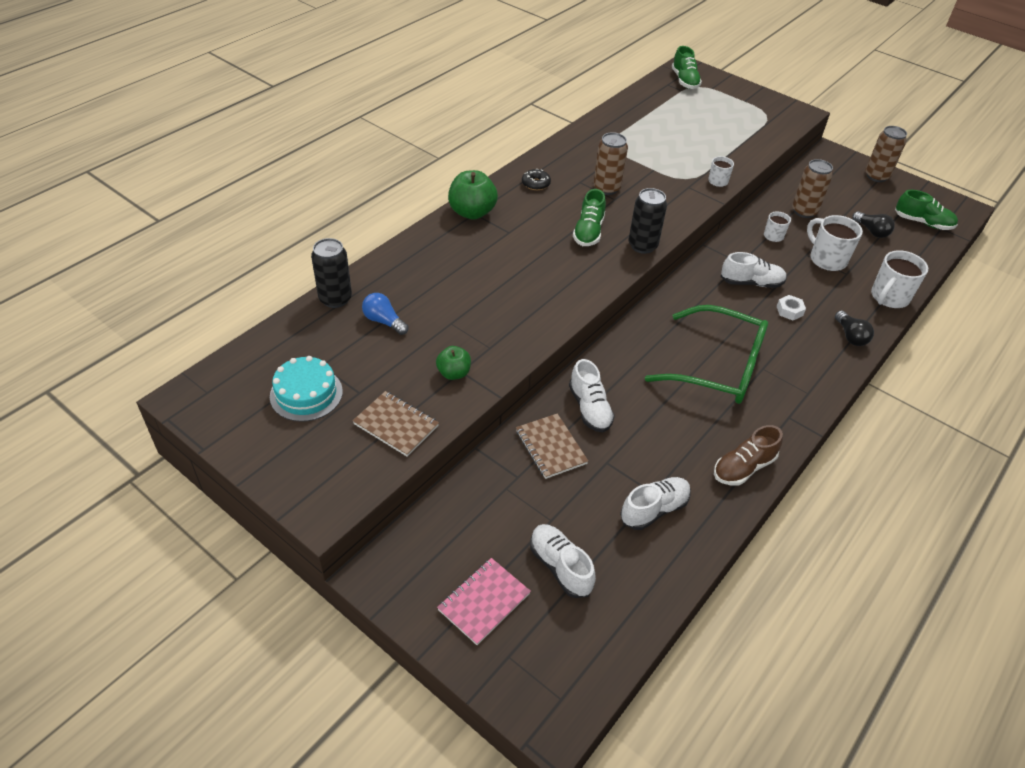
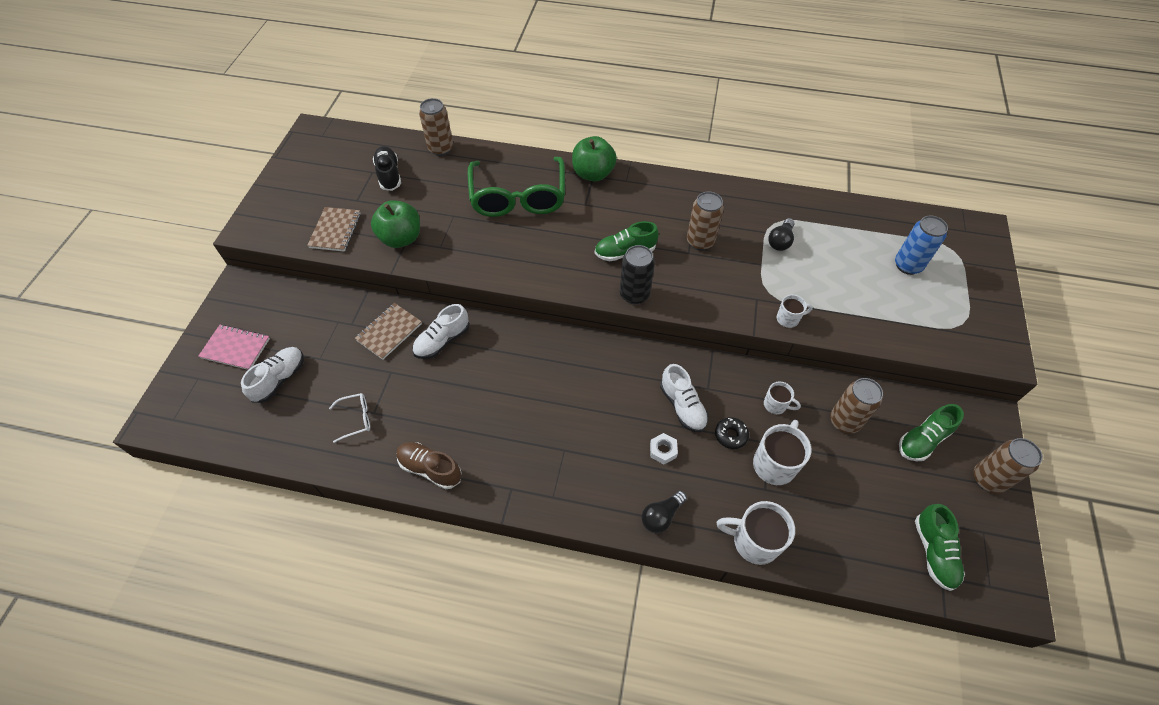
camera: 65 degrees right, 10 degrees up
turquoise cake [270,356,343,422] -> none
black can [311,238,352,308] -> brown can [419,98,453,156]
blue light bulb [362,293,409,335] -> none
green apple [436,346,471,380] -> green apple [371,200,420,248], size x1.69
black donut [522,169,551,190] -> black donut moved to [715,417,749,449]
white shoe [620,477,691,530] -> white glasses [329,393,370,443]
green glasses [645,305,768,404] -> green glasses moved to [468,157,565,217]
green shoe [672,46,702,89] -> green shoe moved to [899,404,964,461]
black light bulb [852,211,895,238] -> black light bulb moved to [768,218,795,251]
none -> black shoe [373,146,401,191]
none -> blue can [895,216,948,275]

